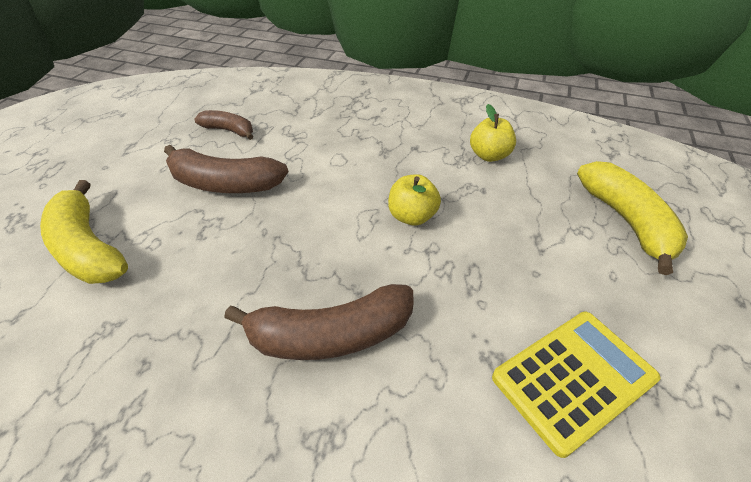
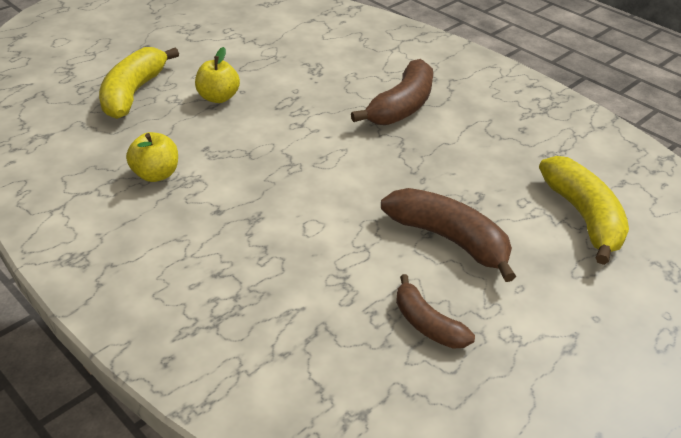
camera: 155 degrees left, 5 degrees down
brown banana [224,284,414,360] -> brown banana turned 105 degrees clockwise [351,59,433,125]
yellow apple [388,174,441,226] -> yellow apple moved to [195,47,240,103]
yellow calculator [492,312,660,458] -> none

